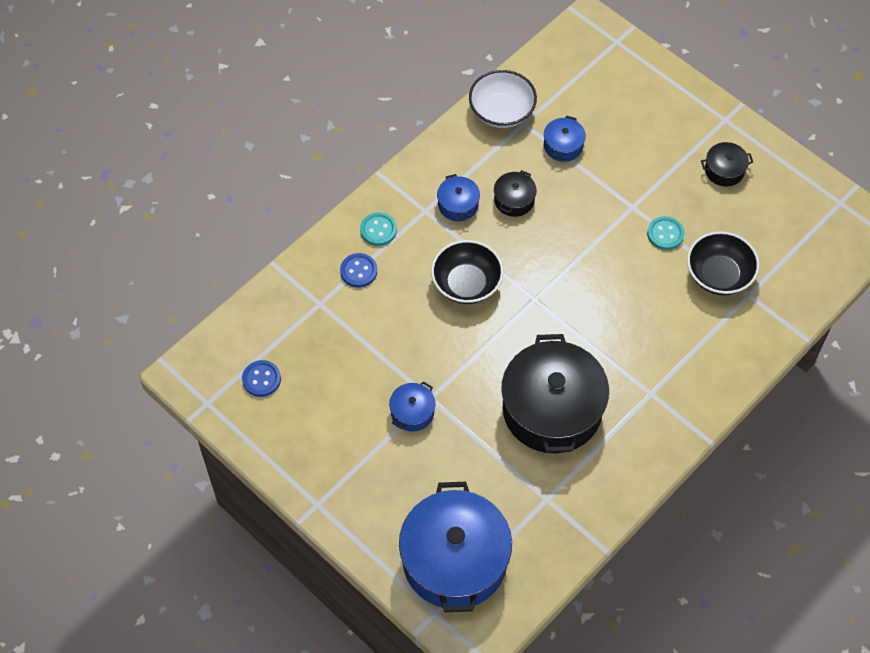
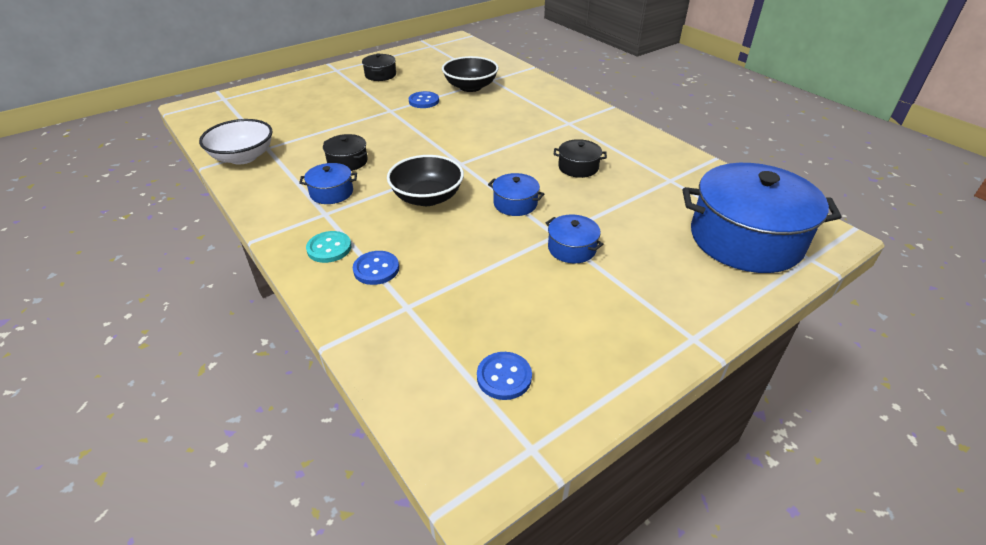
camera: 80 degrees left, 20 degrees down
black pot [501,334,609,453] -> black pot [554,139,607,178], size x0.43
blue pot [544,116,586,162] -> blue pot moved to [488,173,544,216]
turquoise button [647,216,684,250] -> blue button [408,91,439,108]

